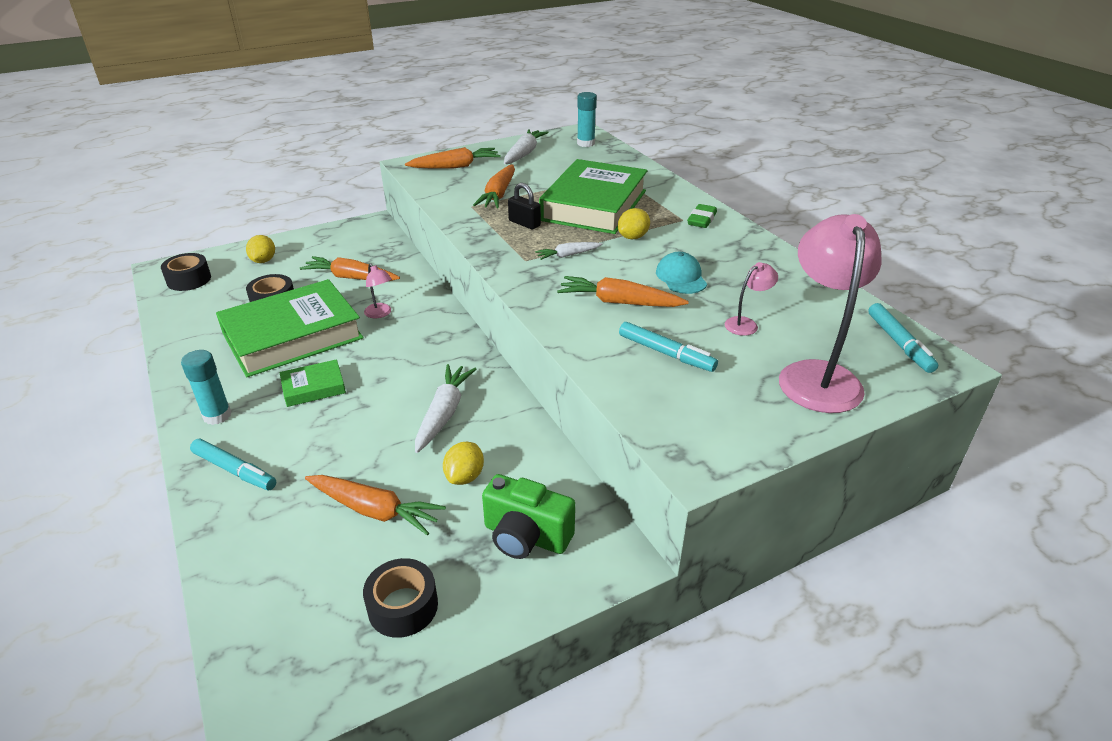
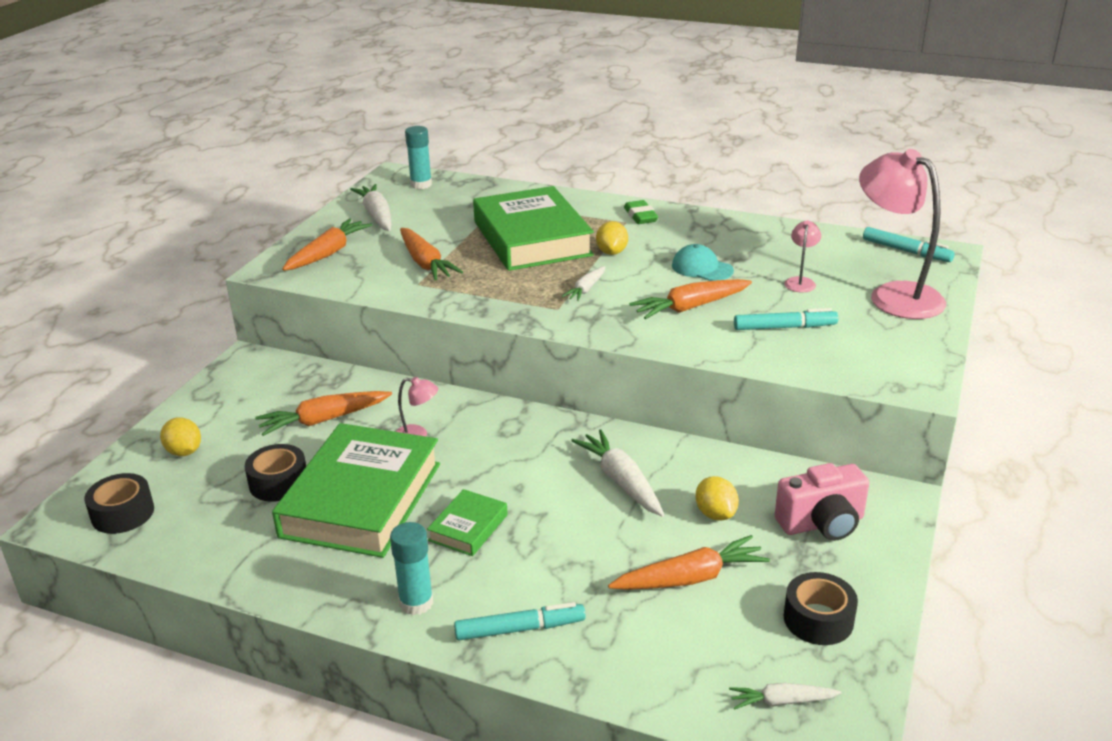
camera: 40 degrees left, 5 degrees down
green camera [482,474,575,559] -> pink camera [775,463,869,541]
black padlock [508,183,541,229] -> none
none -> white carrot [729,683,842,709]

